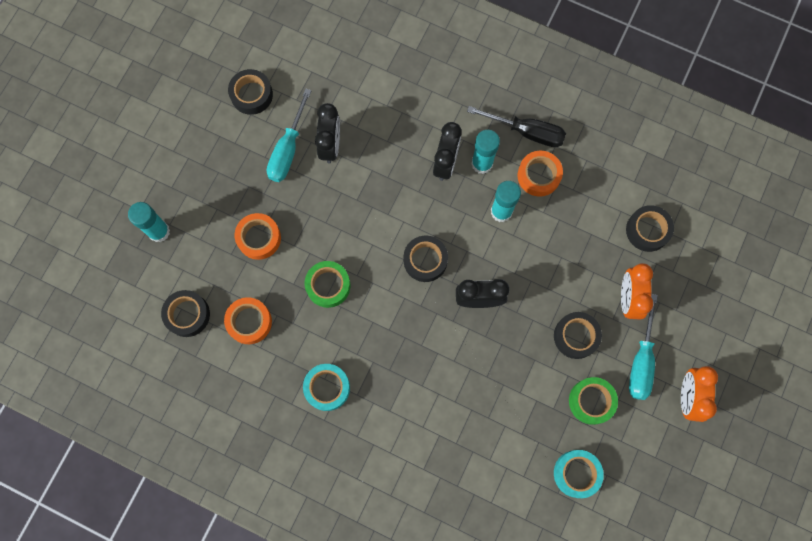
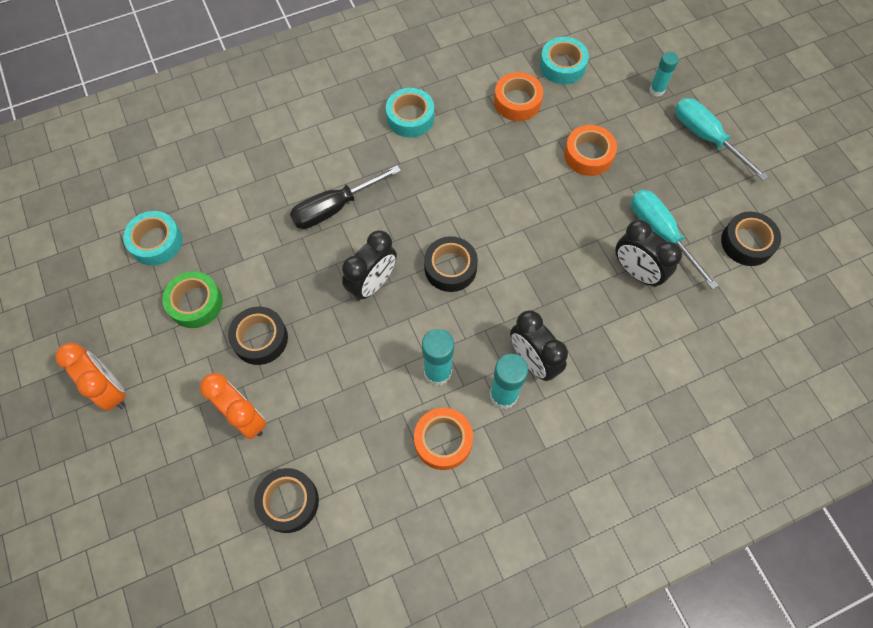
camera: 130 degrees right, 10 degrees down
turquoise glue stick [128,202,170,242] -> turquoise glue stick [649,52,679,96], size x0.65
black tape [161,290,210,337] -> turquoise tape [540,37,589,85]
green tape [305,261,350,308] -> none
black screwdriver [467,106,566,147] -> black screwdriver moved to [290,165,401,229]
turquoise screwdriver [629,294,658,400] -> turquoise screwdriver moved to [675,98,769,181]

